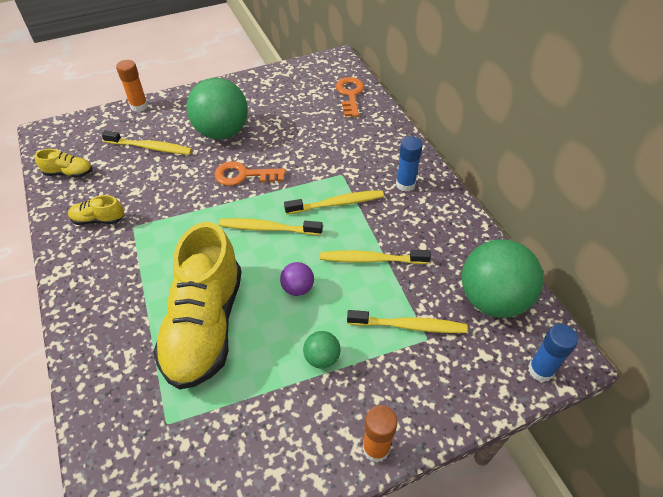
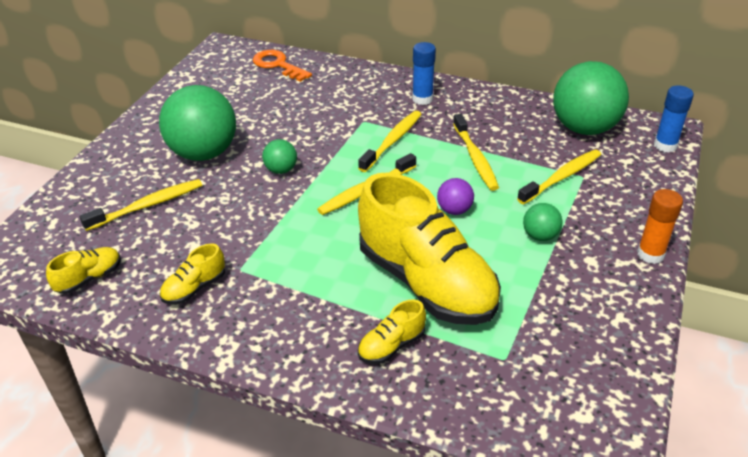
camera: 45 degrees left, 10 degrees down
orange glue stick [116,60,148,112] -> none
orange key [214,161,286,186] -> green ball [262,139,297,174]
yellow toothbrush [320,250,431,264] -> yellow toothbrush turned 60 degrees counterclockwise [453,114,499,191]
none -> yellow shoe [358,299,426,364]

